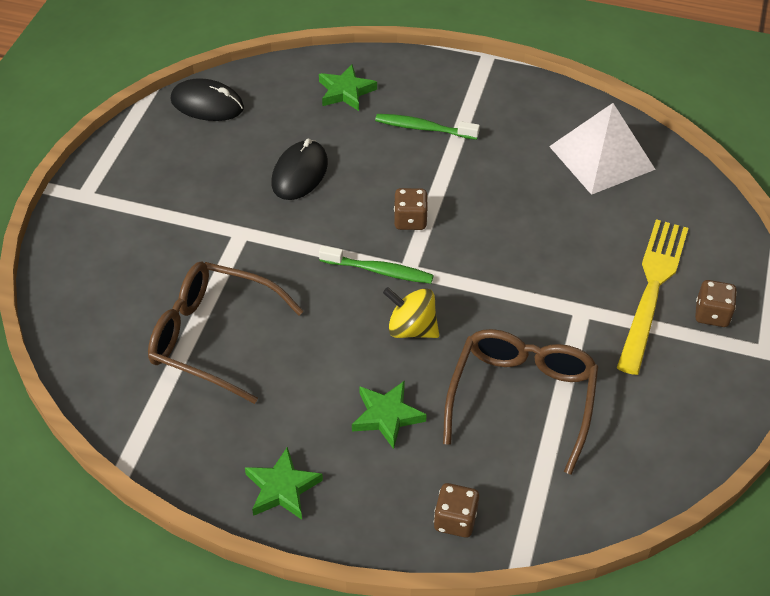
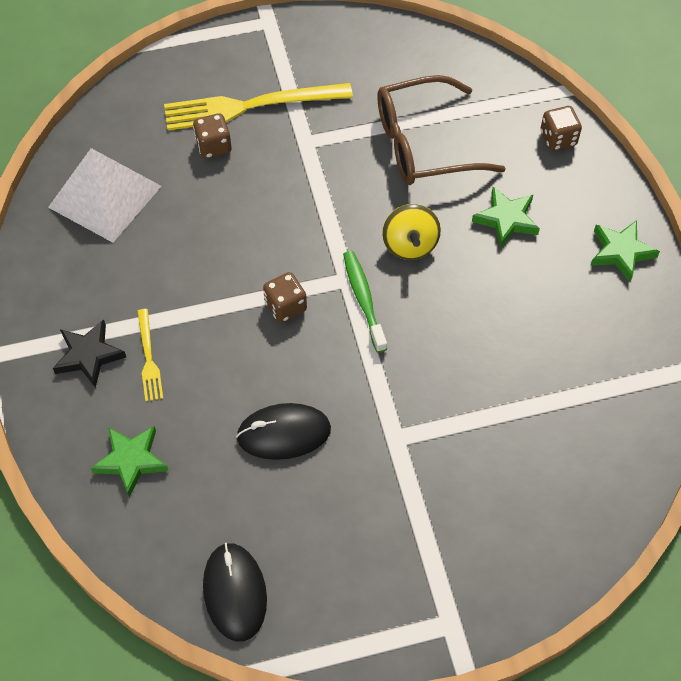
camera: 120 degrees left, 10 degrees up
brown glasses [148,262,304,404] -> none
green toothbrush [375,114,480,140] -> yellow fork [137,309,163,401]
brown dice [695,280,737,327] -> brown dice moved to [193,113,232,159]
none -> black star [53,319,126,388]

